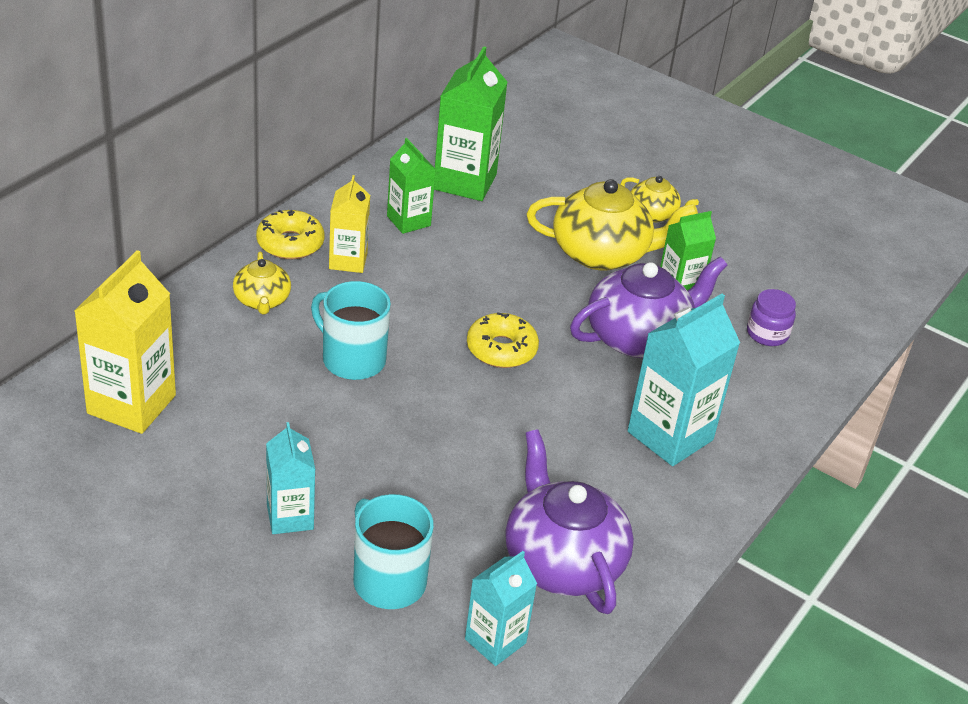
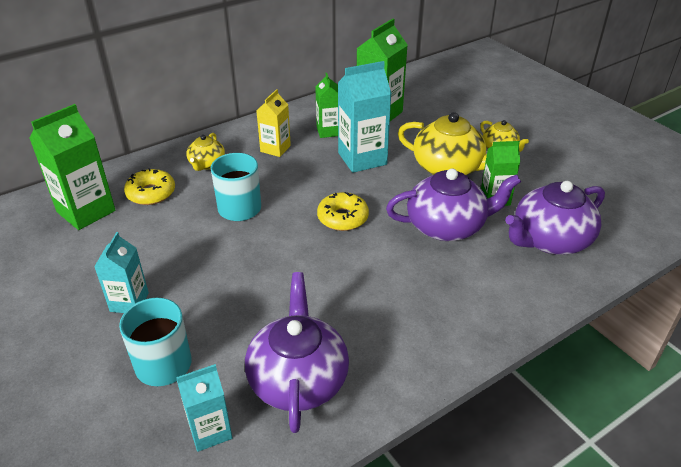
camera: 25 degrees right, 0 degrees up
yellow carton [75,250,176,434] -> green carton [29,104,116,230]
yellow donut [256,210,324,259] -> yellow donut moved to [124,168,175,205]
turquoise carton [628,294,740,466] -> turquoise carton moved to [338,61,392,173]
purple jar [747,289,796,346] -> purple teapot [505,181,605,255]

